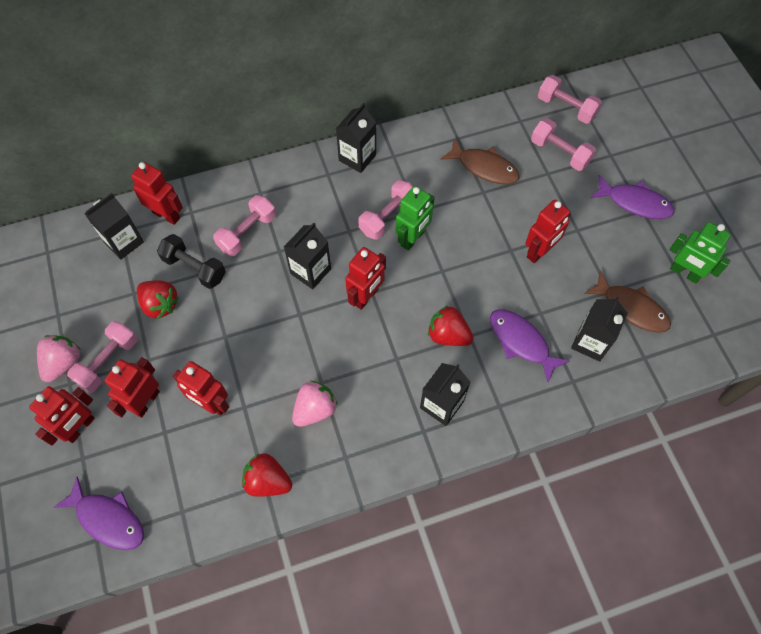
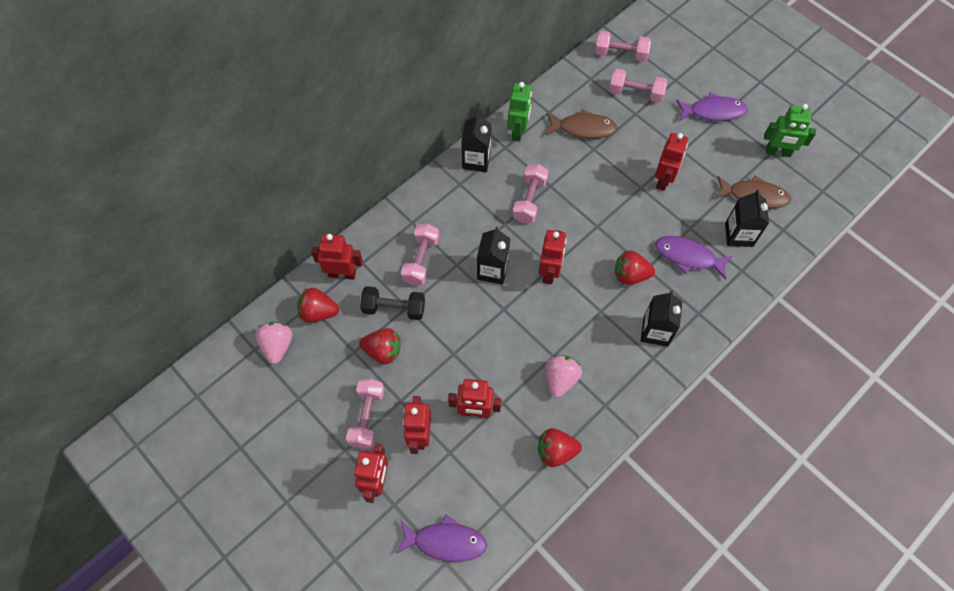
camera: 25 degrees left, 0 degrees up
pink strawberry [37,335,81,382] -> pink strawberry moved to [255,321,292,364]
black carton [84,193,144,260] -> red strawberry [297,288,339,323]
green robot [395,186,435,251] -> green robot moved to [507,82,532,142]

